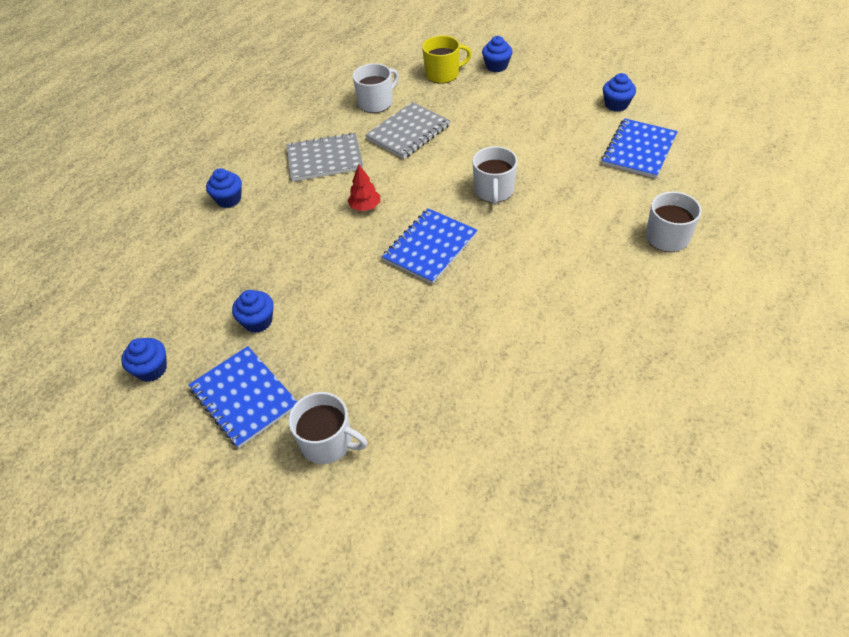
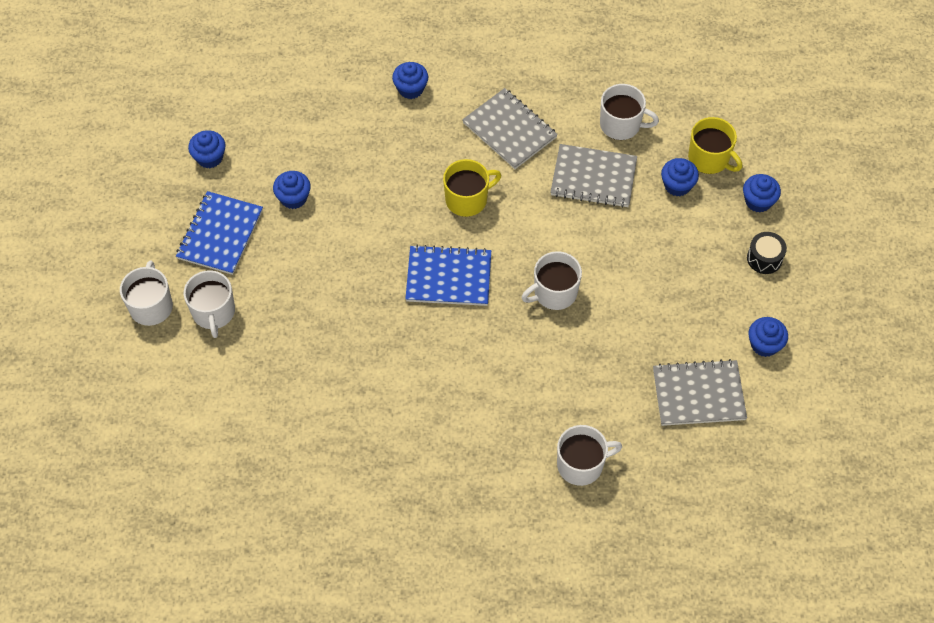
camera: 55 degrees right, 10 degrees up
red tree [348,164,380,211] -> yellow mug [443,159,501,217]
blue notebook [602,118,678,178] -> grey notebook [653,359,747,426]
none -> white mug [120,261,173,326]
none -> blue cupcake [661,158,699,197]
none -> black drum [747,232,787,274]

